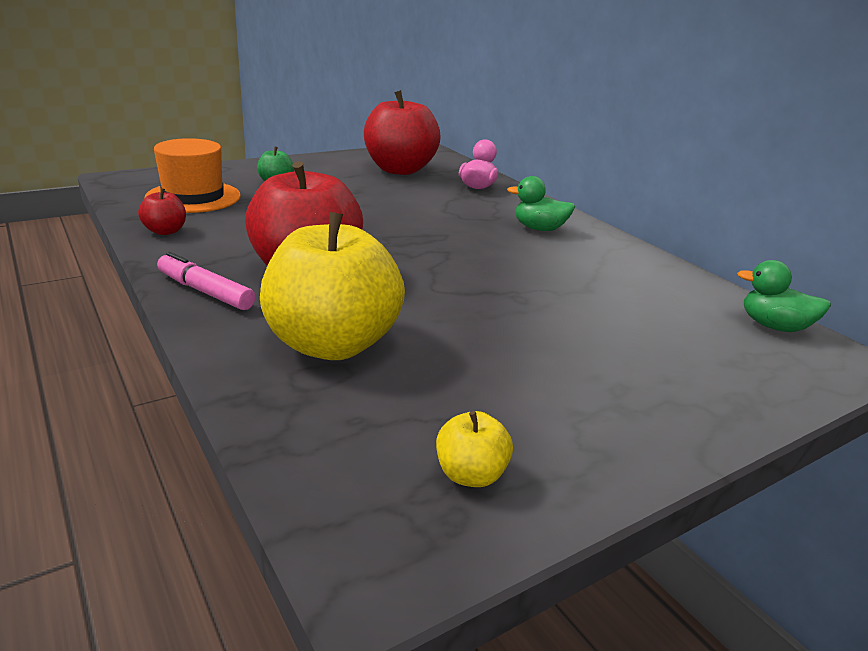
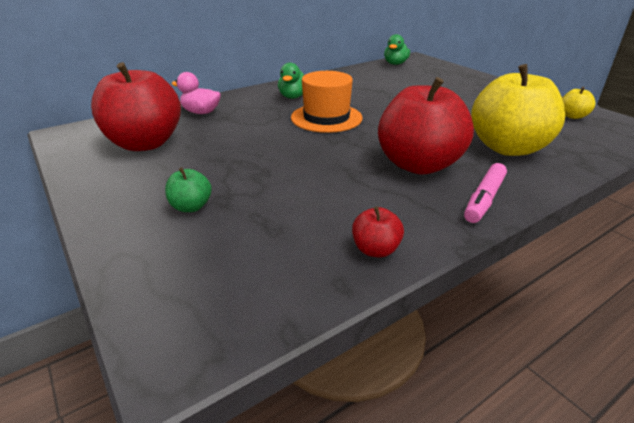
camera: 90 degrees left, 5 degrees up
orange hat [145,138,241,213] -> orange hat moved to [291,71,363,133]

